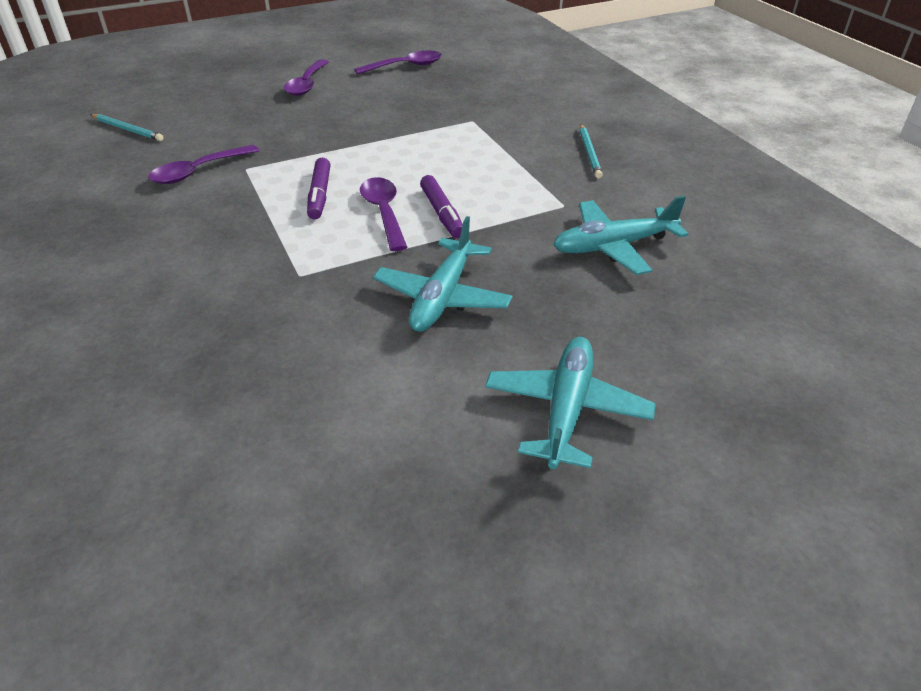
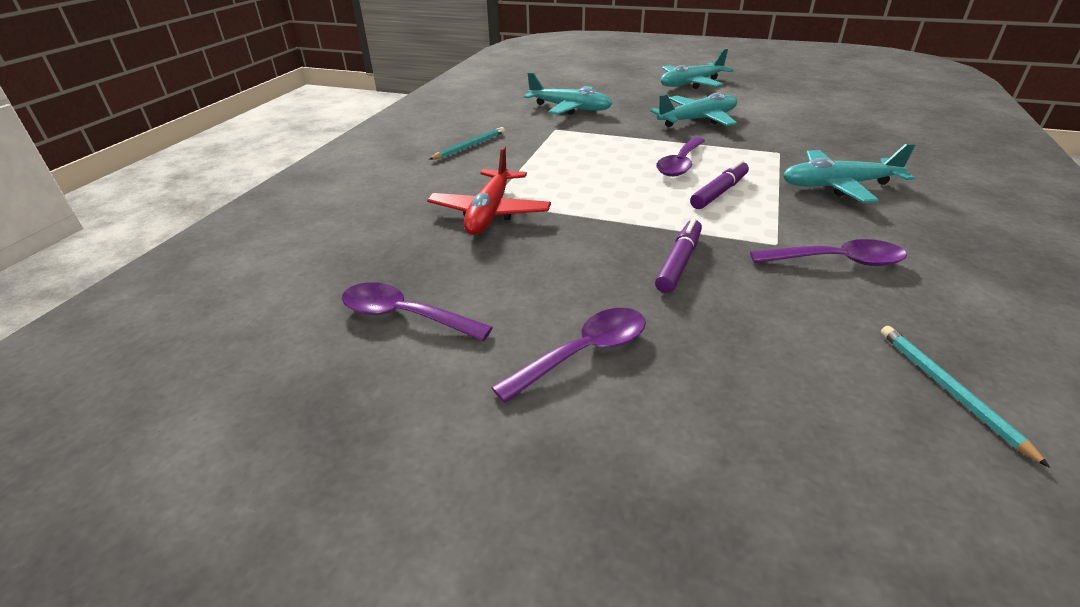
camera: 135 degrees left, 5 degrees down
purple marker [420,175,463,238] -> purple marker moved to [655,218,702,293]
none -> red plane [427,146,551,235]
none -> turquoise plane [783,143,916,203]

